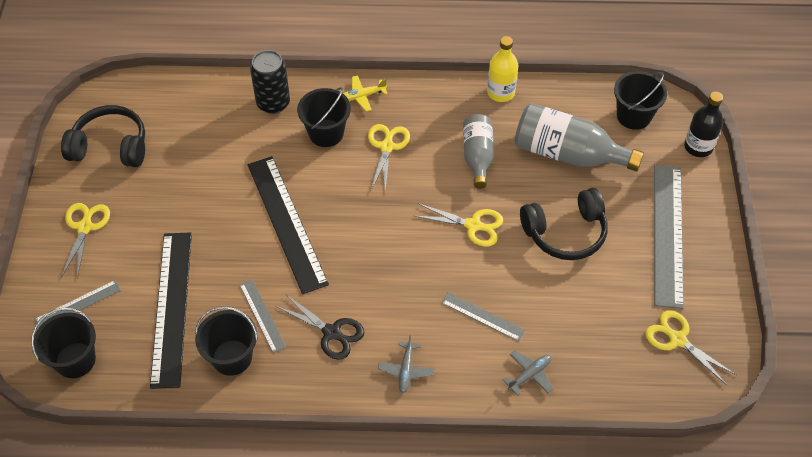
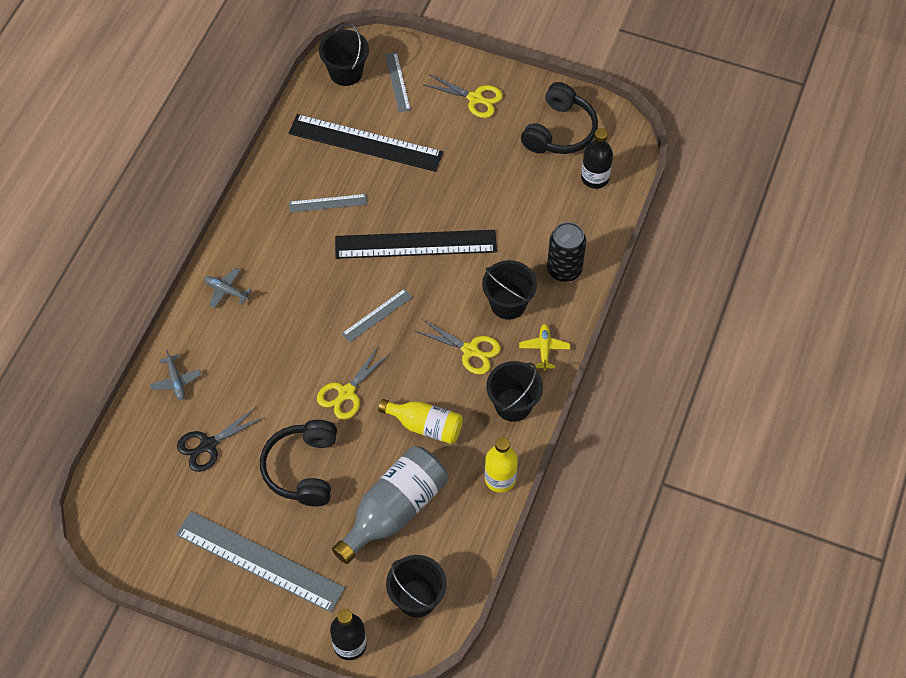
camera: 110 degrees right, 5 degrees up
black bucket [195,306,258,376] -> black bucket moved to [486,361,543,422]
black scissors [276,295,364,360] -> black scissors moved to [177,406,265,472]
grey ruler [441,292,525,341] -> grey ruler moved to [342,288,412,342]
grey bottle [463,114,494,189] -> yellow bottle [378,399,463,444]
yellow scissors [645,310,736,385] -> none
none -> black bottle [581,128,613,189]

